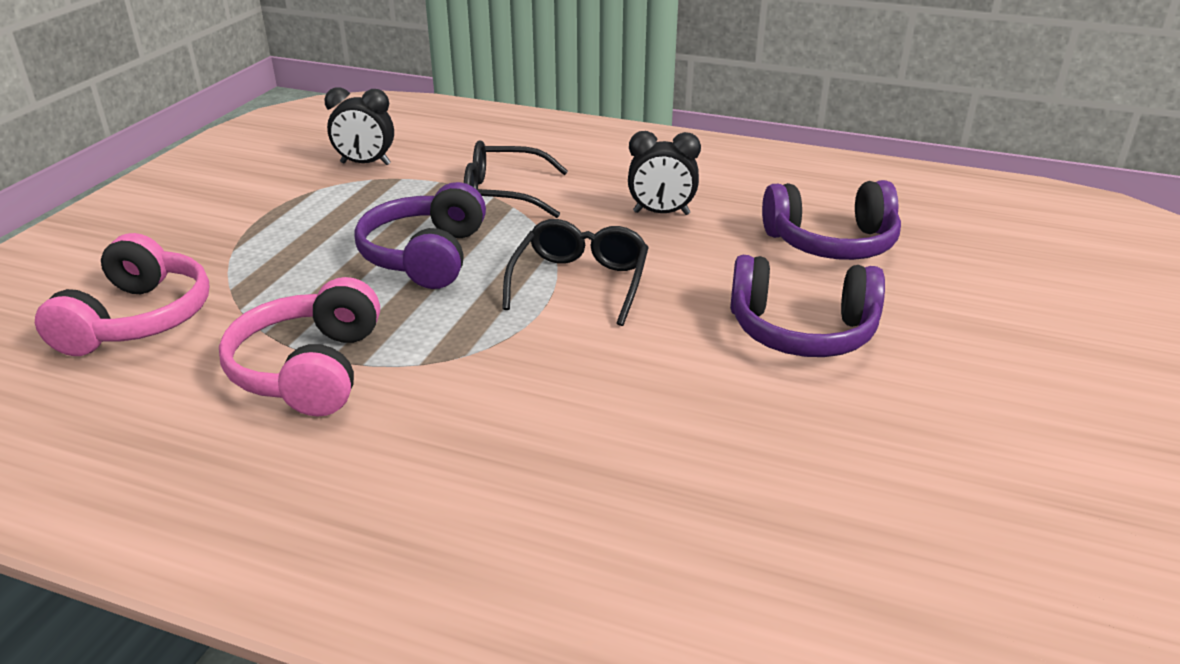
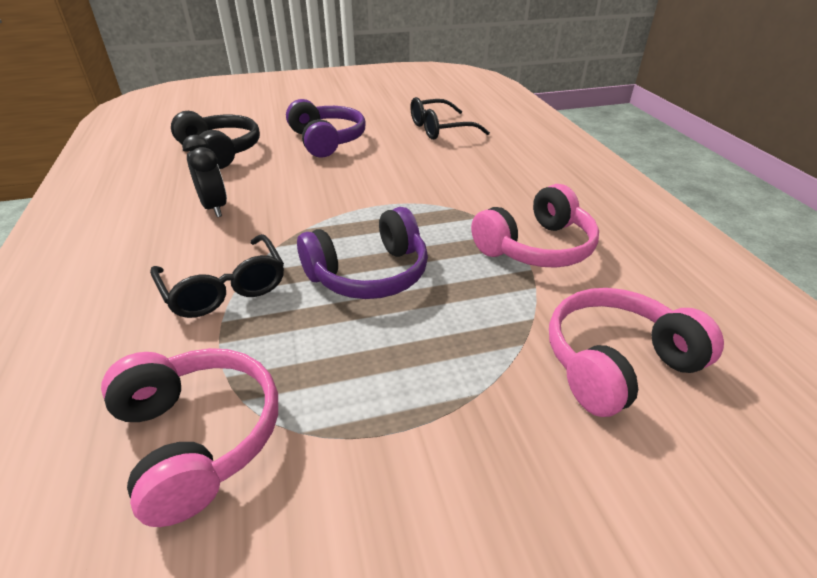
camera: 125 degrees left, 5 degrees up
black clock [324,87,394,165] -> pink headphones [101,348,278,527]
black glasses [502,219,649,326] -> black glasses moved to [410,97,490,140]
purple headphones [762,180,901,260] -> black headphones [171,111,260,169]

